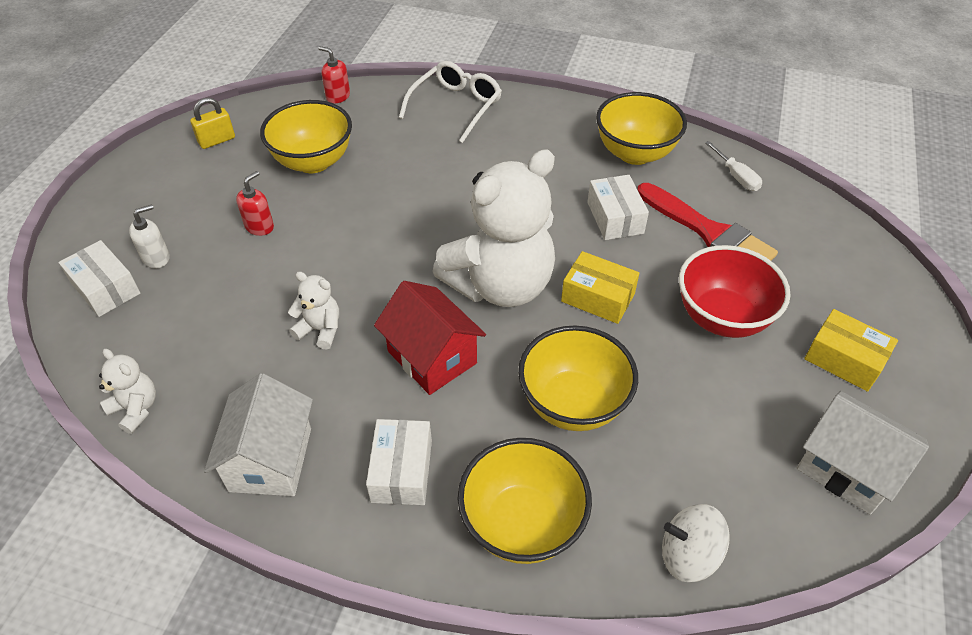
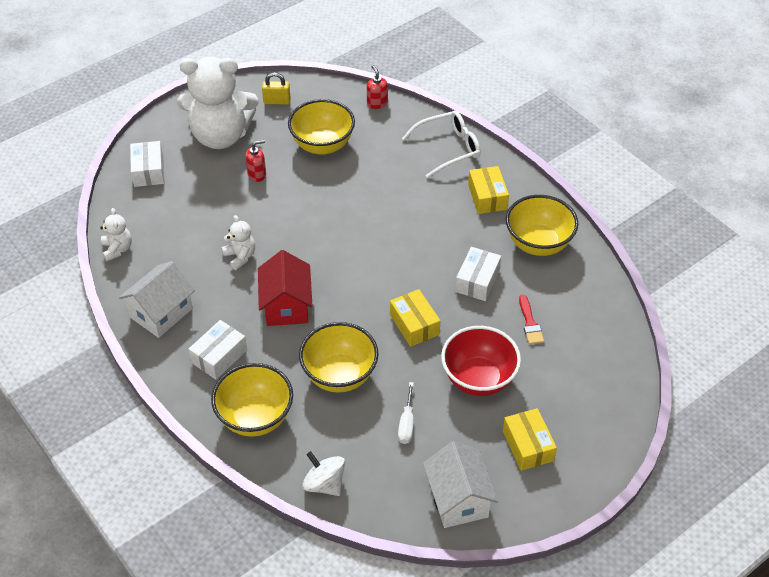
camera: 35 degrees right, 0 degrees up
white soap dispenser [129,204,170,268] -> none
white teddy bear [432,149,555,307] -> white teddy bear moved to [177,57,258,149]
red brush [637,183,778,261] -> red brush [519,295,544,345], size x0.50
white screwdriver [705,141,762,191] -> white screwdriver moved to [398,382,414,444]
none -> yellow box [468,166,509,214]

